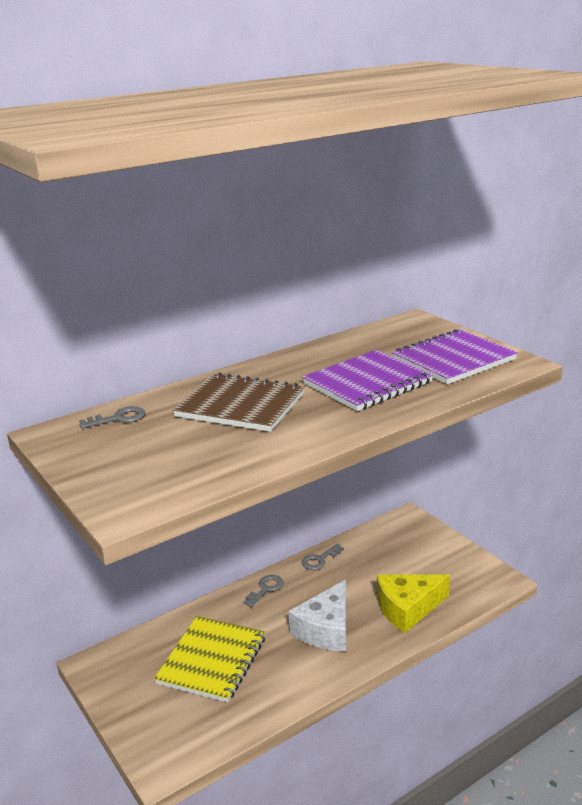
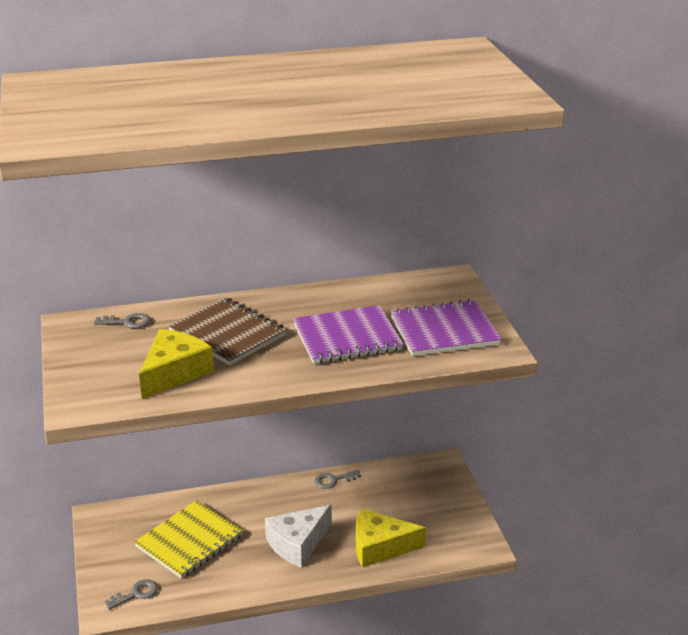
camera: 20 degrees right, 5 degrees up
grey key [243,575,284,608] -> grey key moved to [105,579,158,610]
none -> yellow cheese [139,329,214,399]

